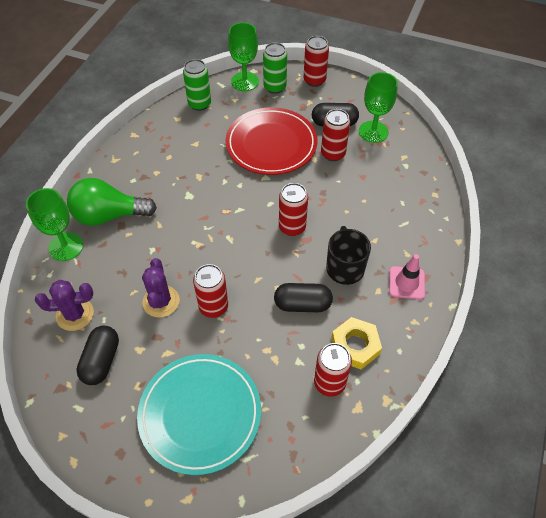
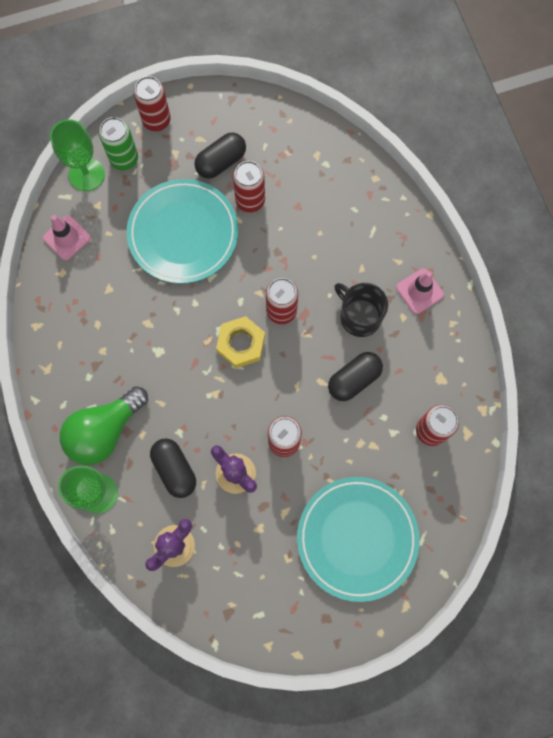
camera: 40 degrees left, 20 degrees up
black capsule [76,326,119,385] -> black capsule moved to [150,438,196,498]
green can [183,59,211,111] -> pink traffic cone [43,215,91,260]
red plate [226,107,317,175] -> turquoise plate [127,179,238,284]
yellow nut [331,317,382,369] -> yellow nut moved to [216,316,265,368]
green goblet [359,72,398,143] -> none

